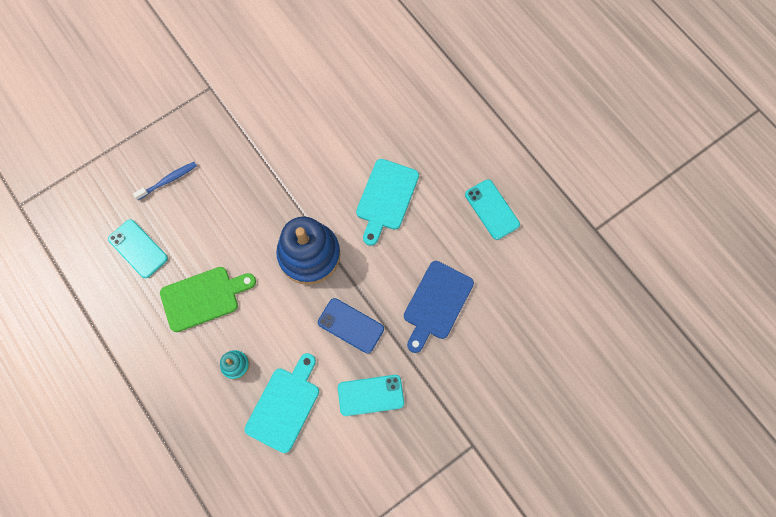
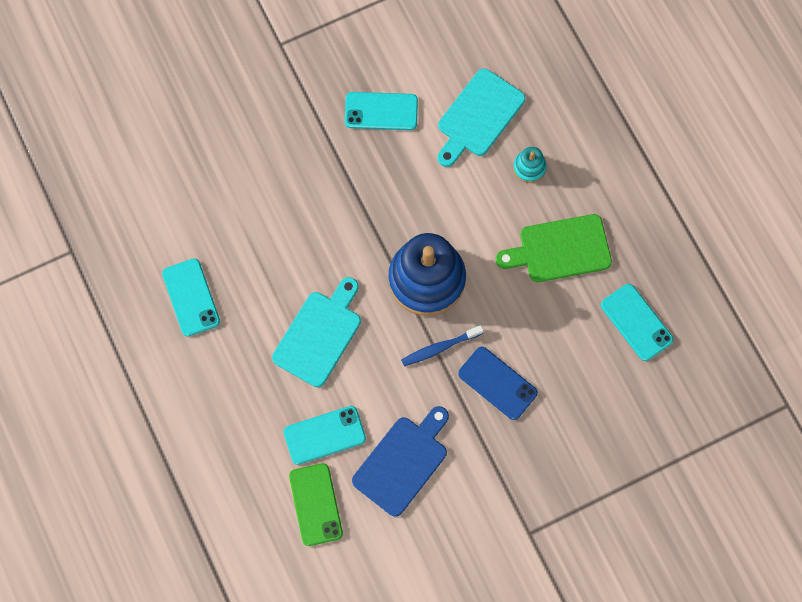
camera: 170 degrees left, 0 degrees up
blue toothbrush [133,162,197,200] -> blue toothbrush moved to [401,325,484,366]
blue phone [318,298,384,354] -> blue phone moved to [458,347,538,420]
blue cutting board [404,261,474,353] -> blue cutting board moved to [352,406,449,517]
none -> turquoise phone [284,406,366,465]
none -> green phone [289,463,343,546]

